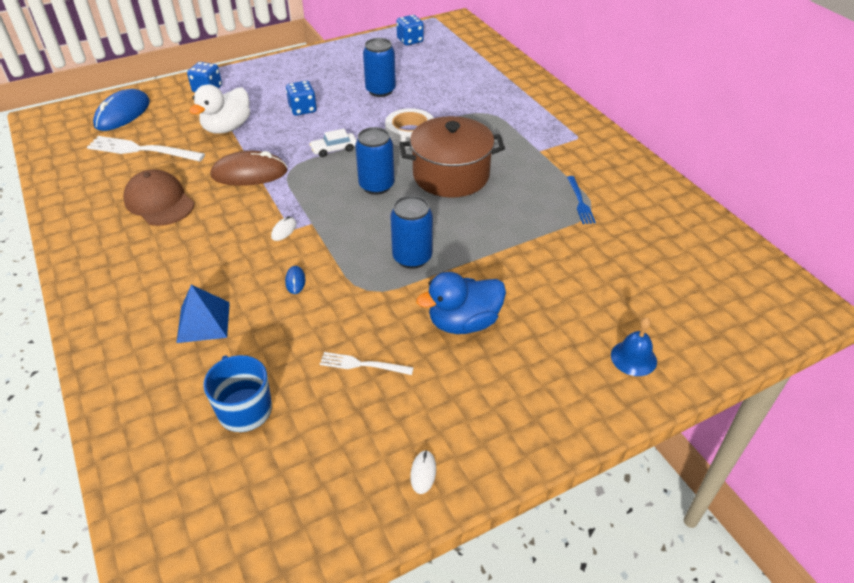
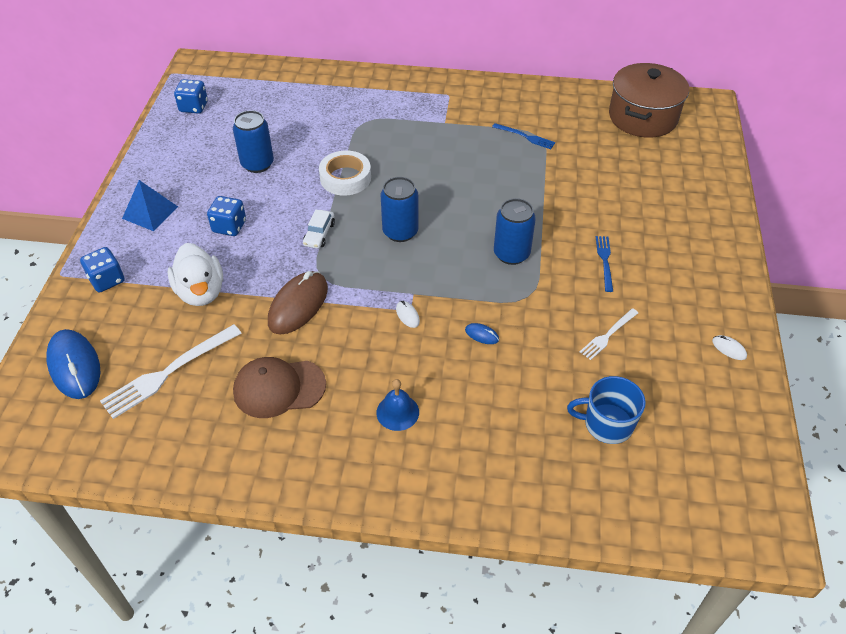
camera: 55 degrees left, 5 degrees up
blue pyramid [176,285,230,343] -> blue pyramid moved to [122,180,178,231]
brown pot [399,116,505,197] -> brown pot moved to [609,63,689,138]
blue duck [416,272,506,334] -> blue fork [596,236,613,292]
blue bell [611,318,657,376] -> blue bell moved to [376,379,419,431]

